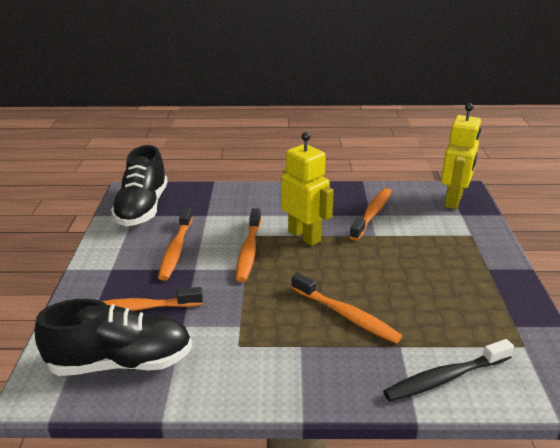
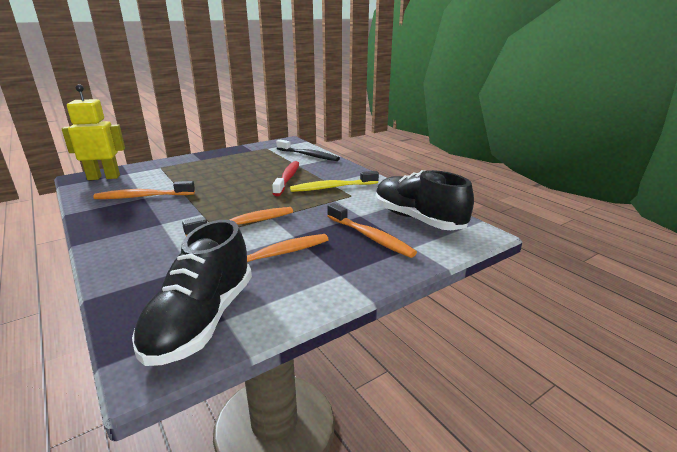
camera: 125 degrees left, 5 degrees down
black shoe [111,145,168,226] -> black shoe turned 135 degrees clockwise [132,220,252,366]
yellow robot [281,132,334,246] -> none
orange toothbrush [292,273,402,343] -> red toothbrush [272,161,299,196]
none -> yellow toothbrush [290,171,379,192]

